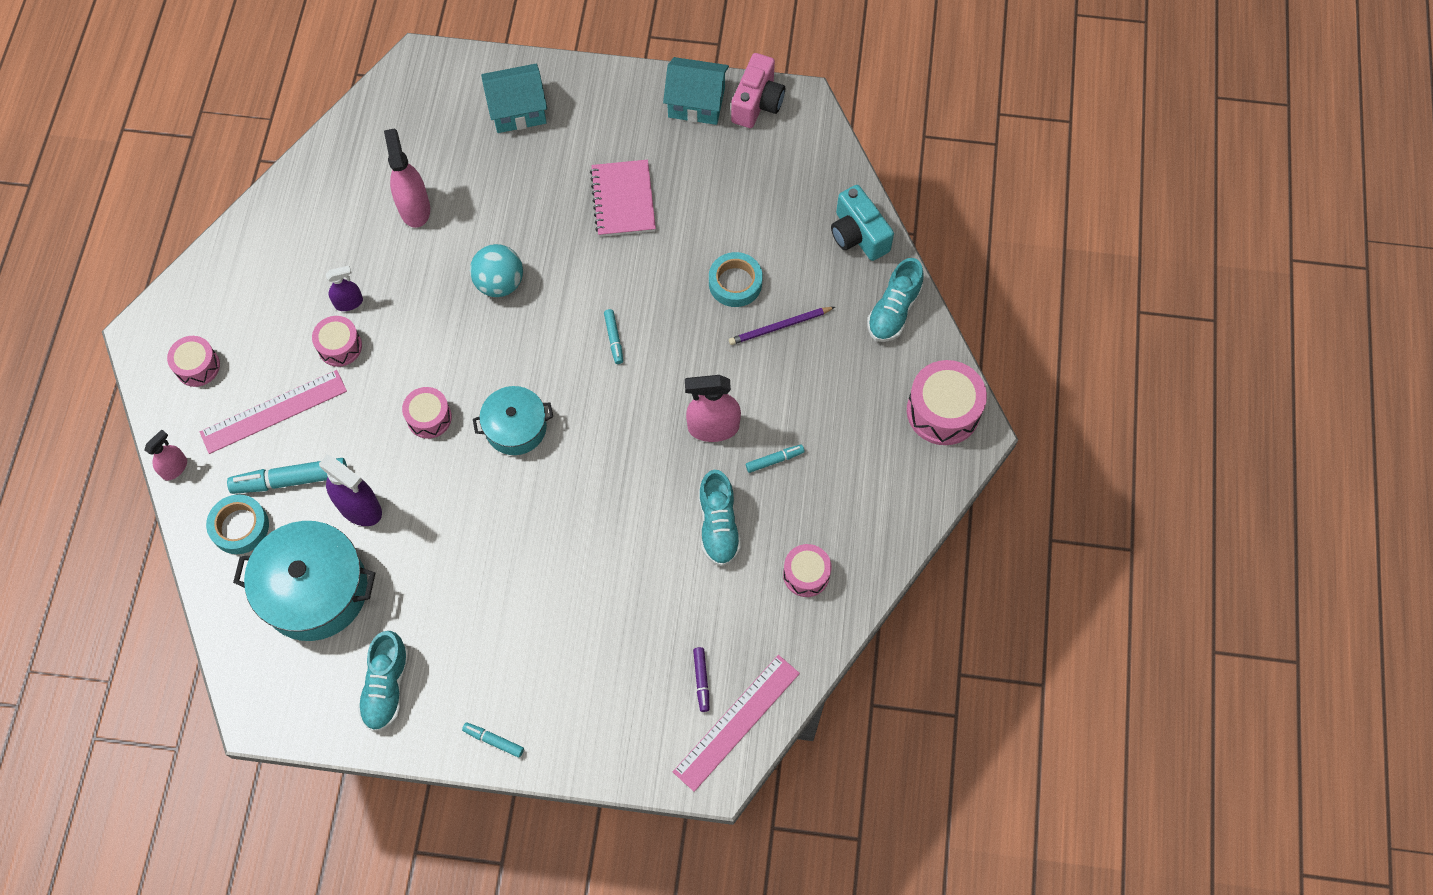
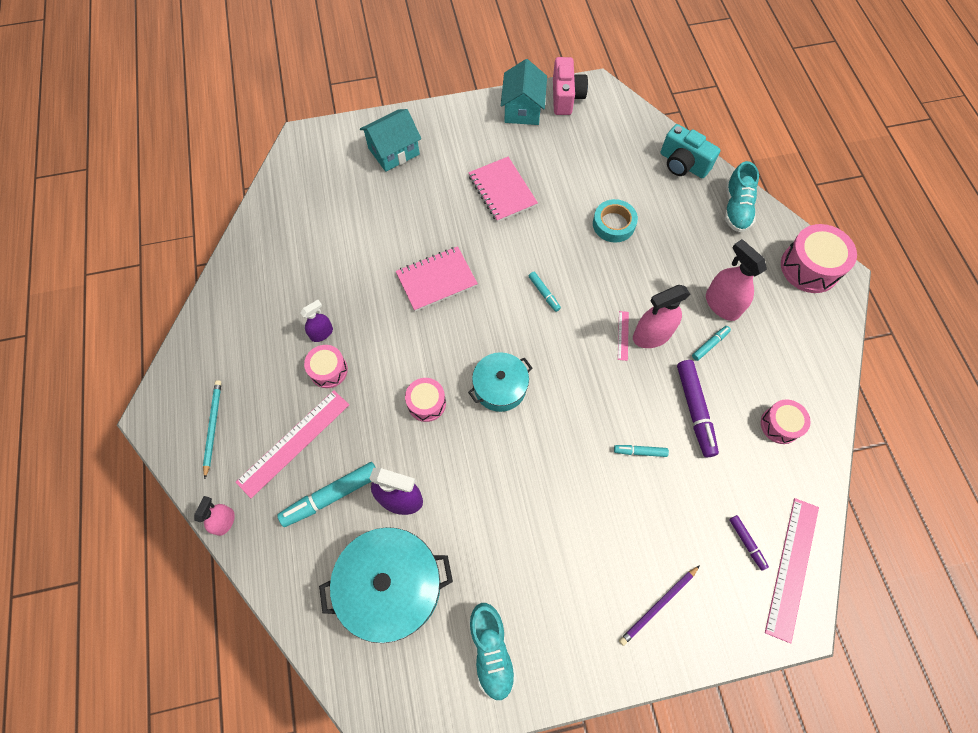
camera: 20 degrees left, 0 degrees up
pink drum [167,336,220,387] -> turquoise pencil [203,380,221,479]
turquoise tape [206,495,269,554] -> none
pink spray bottle [384,128,430,228] -> pink spray bottle moved to [706,239,767,321]
turquoise marker [462,722,524,758] -> turquoise marker moved to [614,445,669,457]
turquoise ball [470,244,523,297] -> pink notebook [396,246,478,312]
turquoise house [663,57,729,125] -> turquoise house turned 75 degrees counterclockwise [501,59,547,125]
turquoise shoe [699,470,741,566] -> purple marker [677,360,719,457]
purple pencil [729,307,835,345] -> purple pencil moved to [619,565,700,646]
none -> pink ruler [618,311,629,361]

